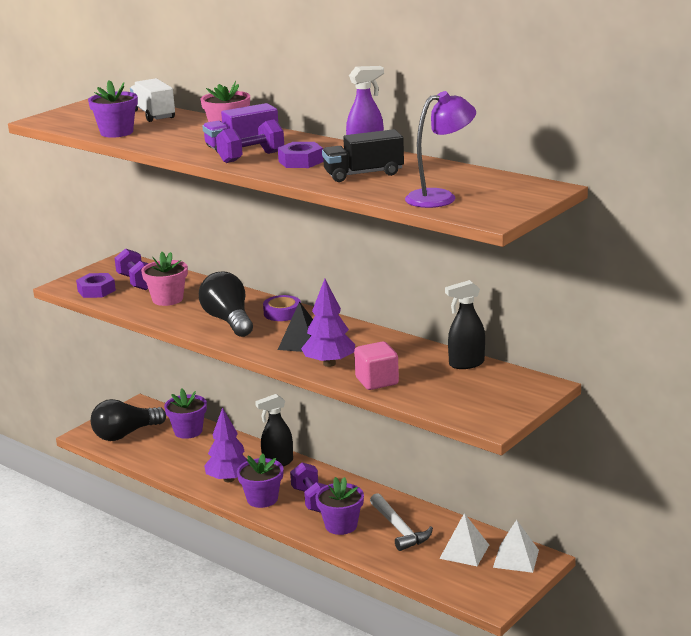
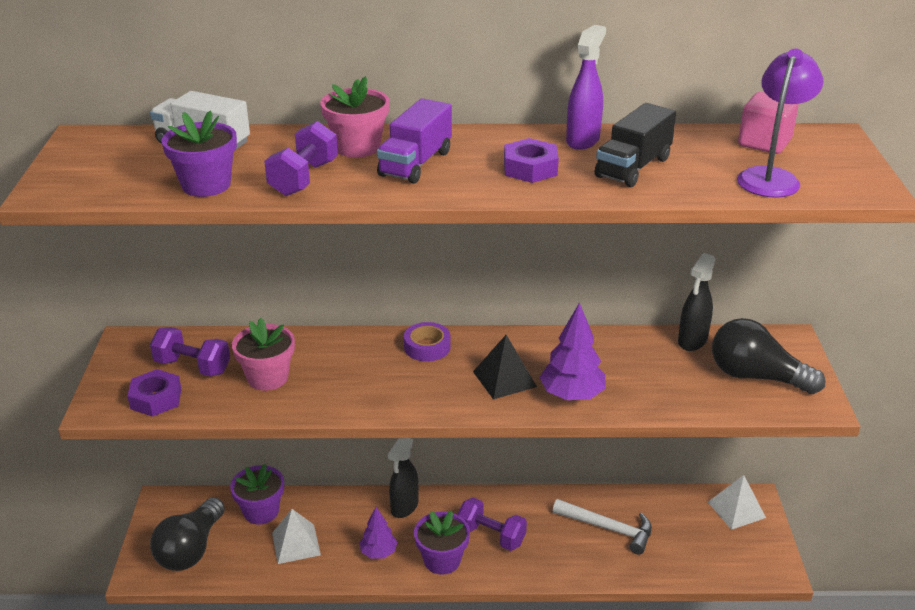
camera: 40 degrees left, 10 degrees up
black light bulb [199,271,253,337] -> black light bulb moved to [712,318,825,394]
purple tree [204,407,247,482] -> purple tree [360,507,397,558], size x0.65
purple dumbbell [216,119,284,163] -> purple dumbbell moved to [264,121,338,196]
purple flower pot [316,477,364,535] -> none
pink cube [354,341,399,390] -> pink cube moved to [738,92,799,154]
white pyramid [439,513,489,566] -> white pyramid moved to [272,509,321,564]

